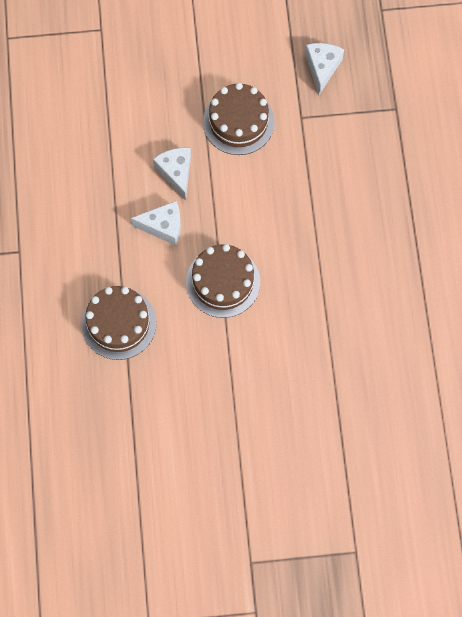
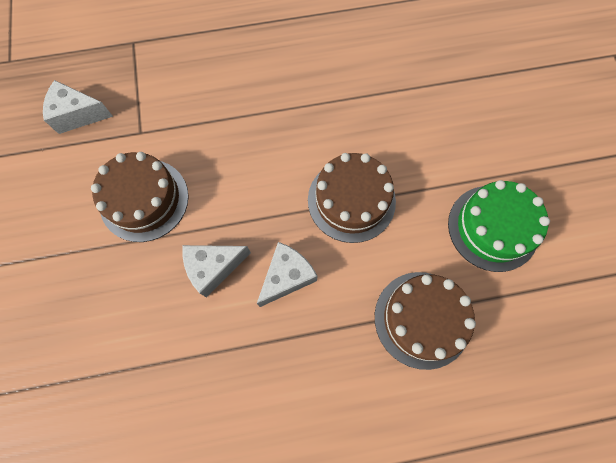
camera: 95 degrees left, 0 degrees up
white cheese [131,200,181,245] -> white cheese turned 45 degrees clockwise [257,242,318,307]
none -> green cake [448,180,550,272]

